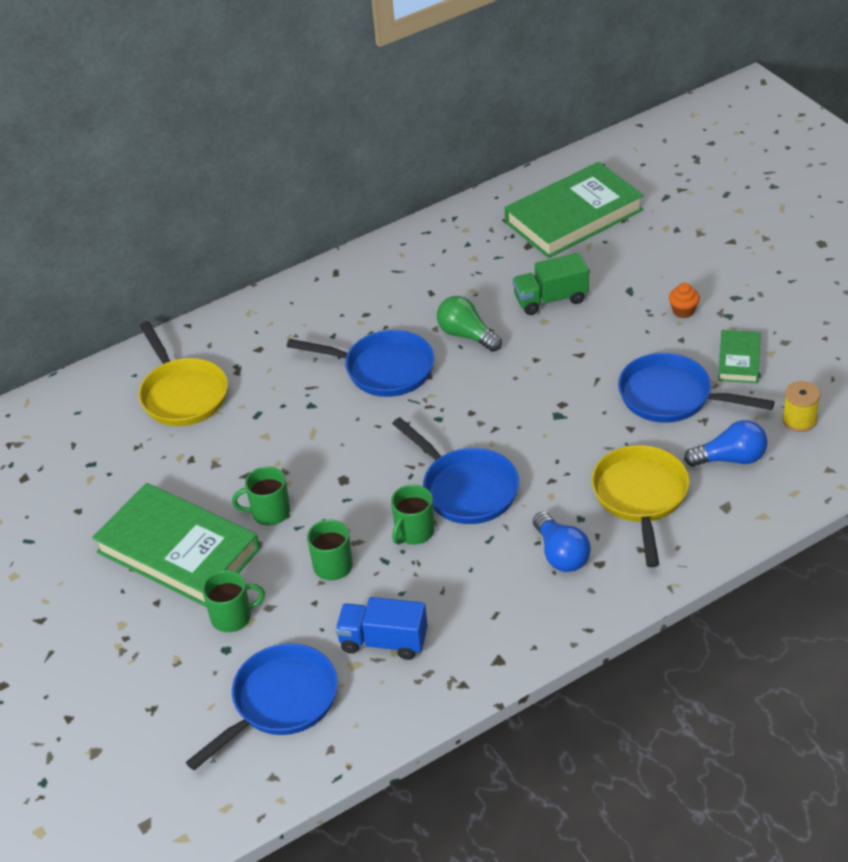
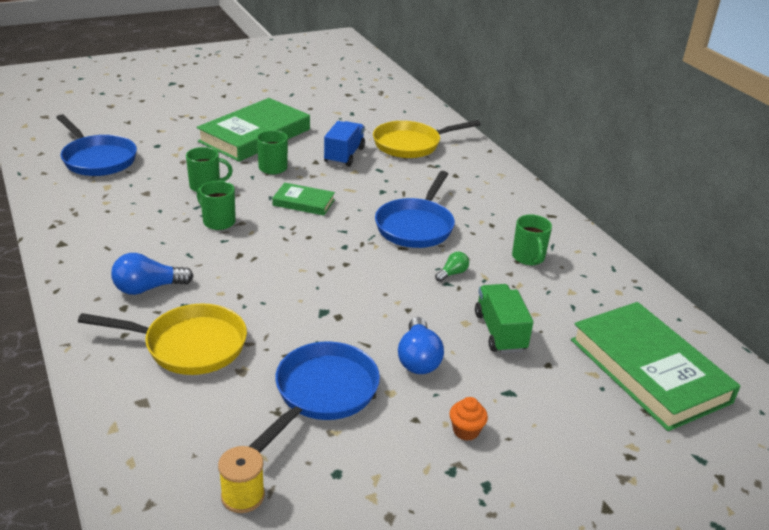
camera: 90 degrees right, 10 degrees down
green mug [202,570,265,632] -> green mug moved to [512,215,552,265]
blue truck [335,597,428,660] -> blue truck moved to [324,121,365,167]
blue pan [392,417,519,524] -> none
green light bulb [437,296,502,352] -> green light bulb [435,252,469,282], size x0.56
blue light bulb [684,420,768,467] -> blue light bulb moved to [398,317,444,374]
green book [718,330,761,383] -> green book moved to [272,183,335,216]

